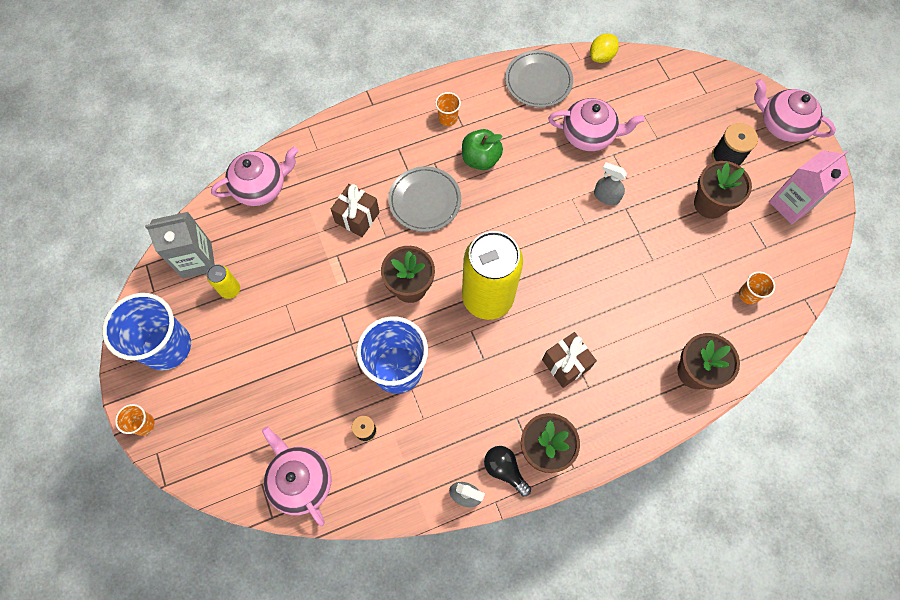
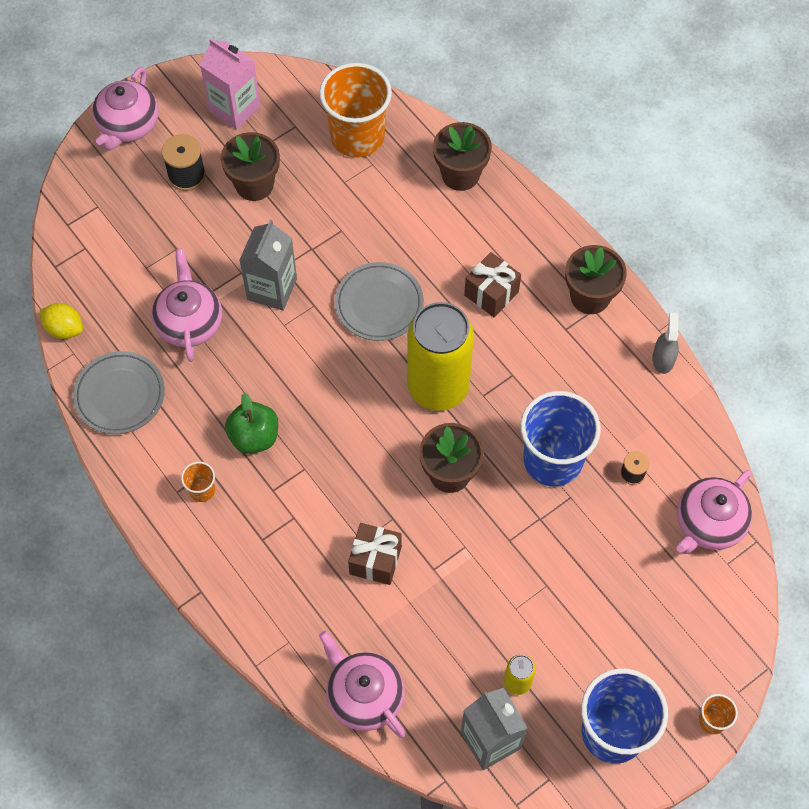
camera: 105 degrees left, 5 degrees down
grey plate [388,166,461,232] -> grey plate moved to [335,262,424,341]
black light bulb [484,446,531,496] -> none
grey spray bottle [594,162,627,205] -> grey carton [240,220,297,311]
orange cup [739,272,775,304] -> orange cup [319,63,392,158], size x2.32

